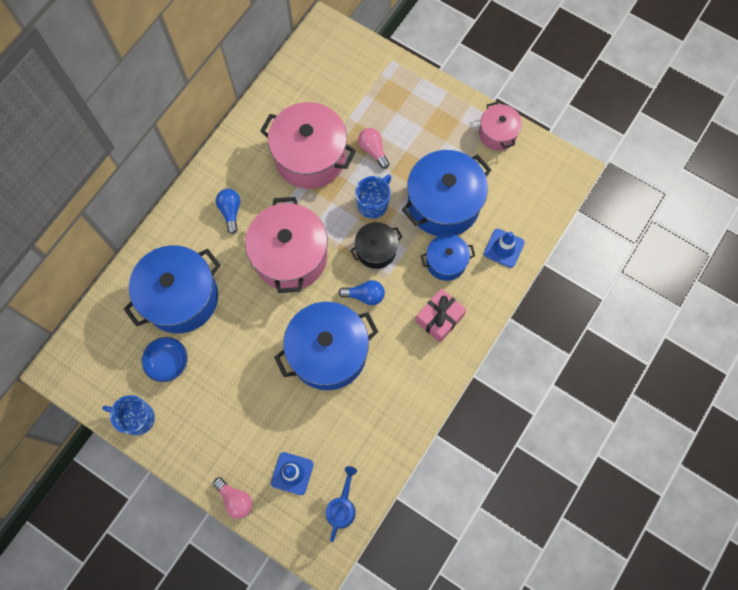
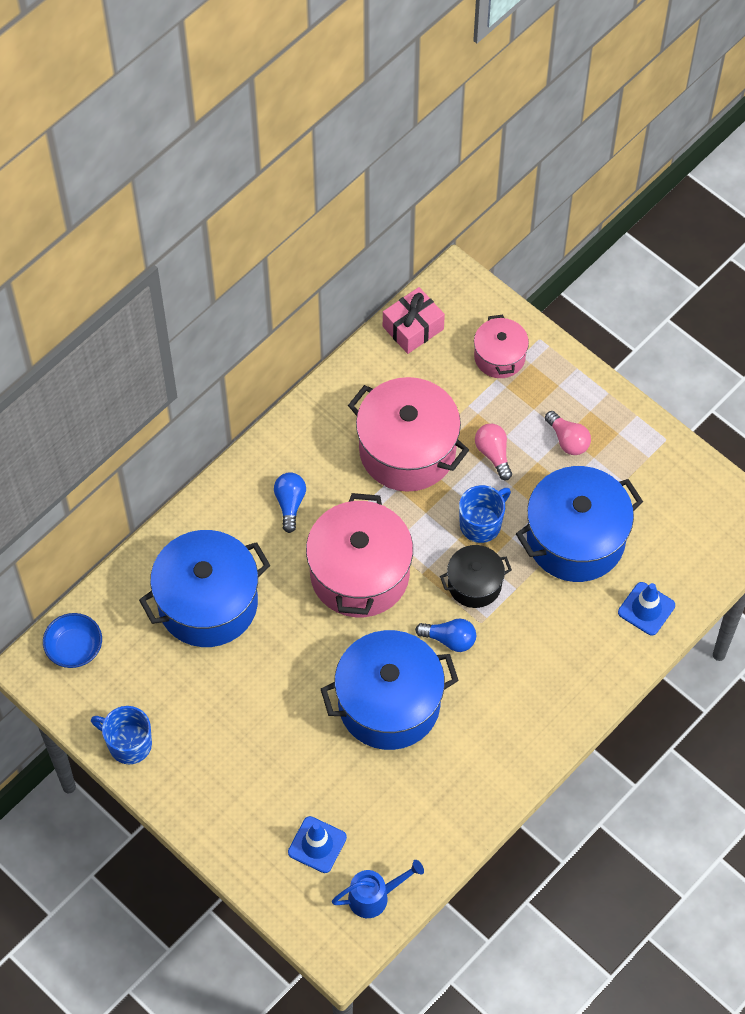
camera: 10 degrees right, 10 degrees down
blue bowl [142,337,188,382] -> blue bowl moved to [43,613,102,668]
pink light bulb [213,477,253,519] -> pink light bulb moved to [545,411,591,455]
blue watering can [326,466,357,542] -> blue watering can turned 45 degrees clockwise [332,860,424,918]
pink gift [415,288,467,342] -> pink gift moved to [383,287,445,354]
blue pot [421,234,475,281] -> none
pink pot [479,102,522,150] -> pink pot moved to [474,315,529,378]

